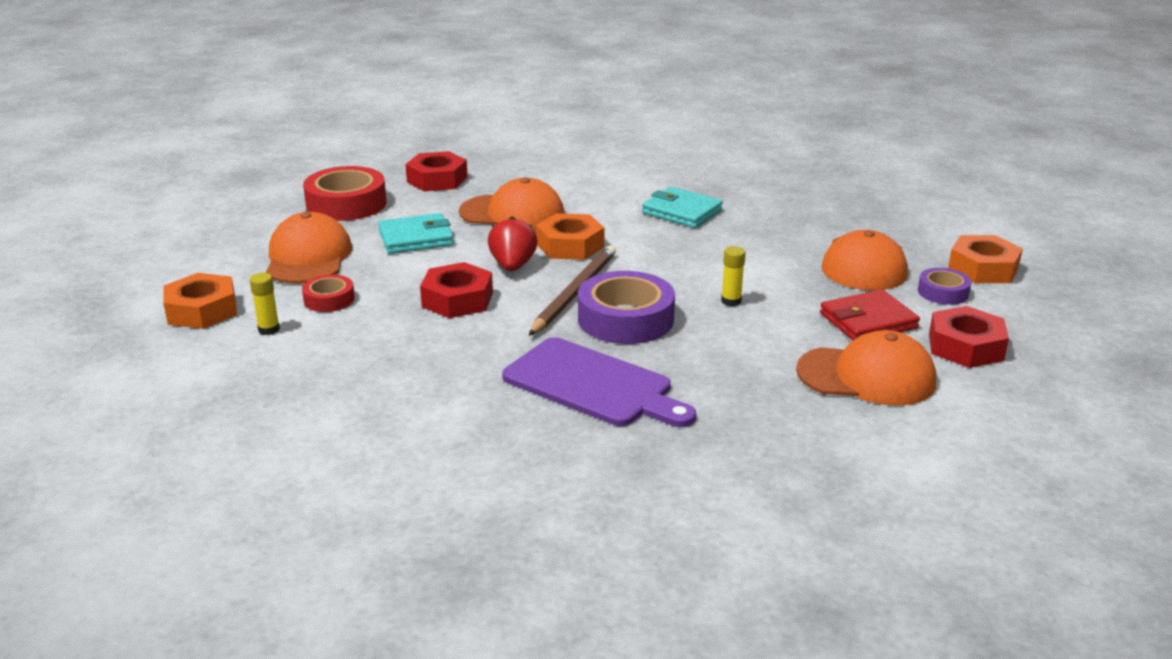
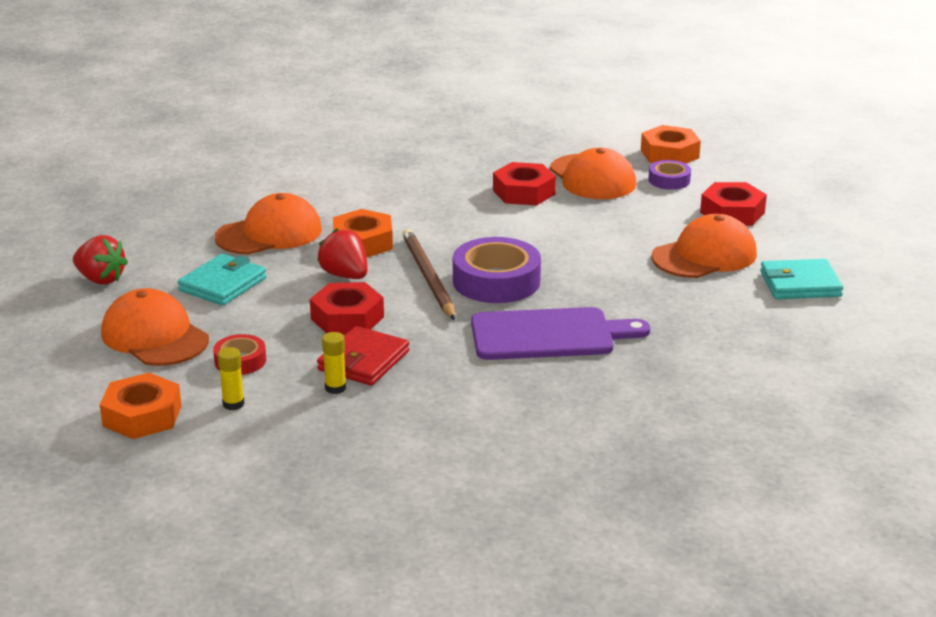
camera: 40 degrees left, 0 degrees up
red tape [303,166,387,221] -> red strawberry [73,235,128,284]
red nut [405,151,468,191] -> red nut moved to [493,162,556,206]
turquoise wallet [642,187,723,228] -> turquoise wallet moved to [760,259,843,299]
yellow glue stick [721,246,746,306] -> yellow glue stick moved to [322,332,346,394]
red wallet [820,289,920,341] -> red wallet moved to [317,326,409,386]

